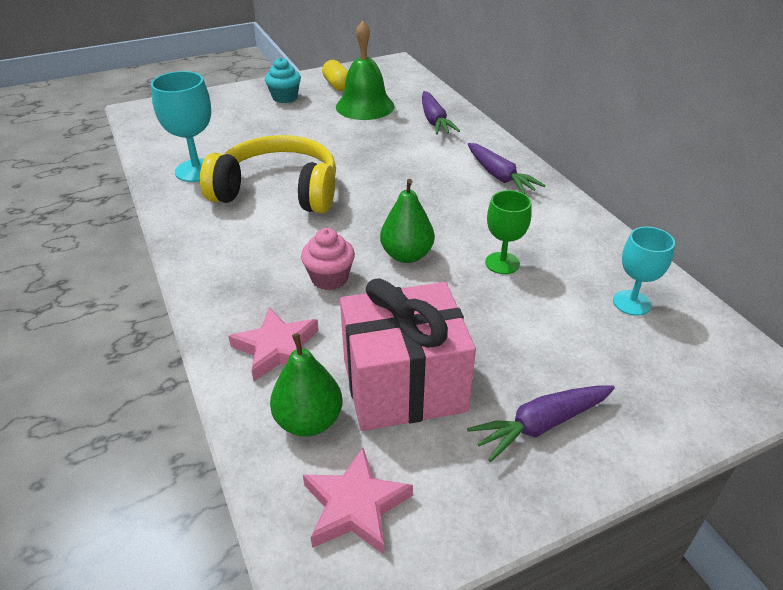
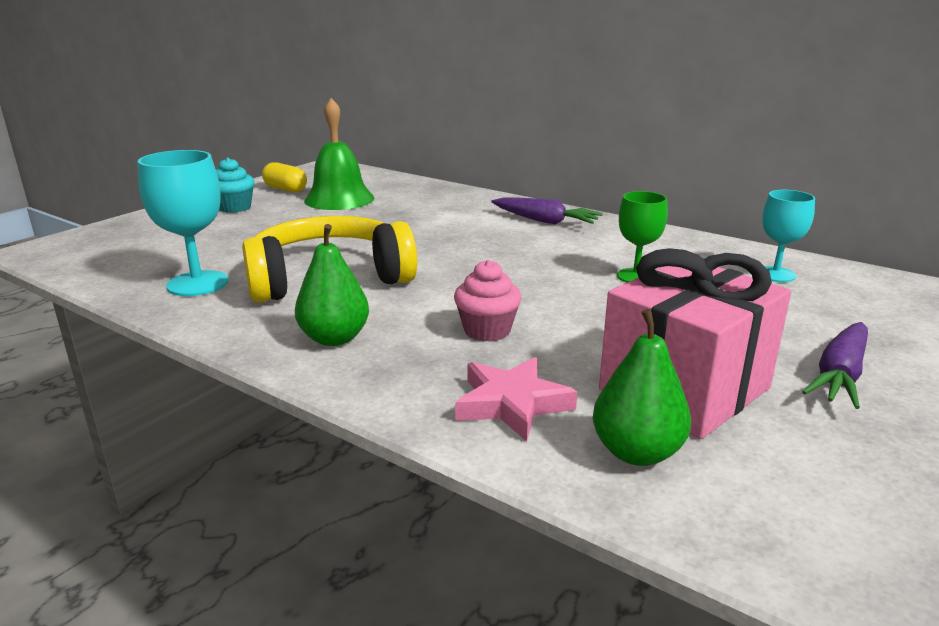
camera: 30 degrees left, 15 degrees down
pink star [303,447,413,555] -> none
green pear [380,179,434,263] -> green pear moved to [295,224,369,346]
purple carrot [422,91,460,135] -> none

